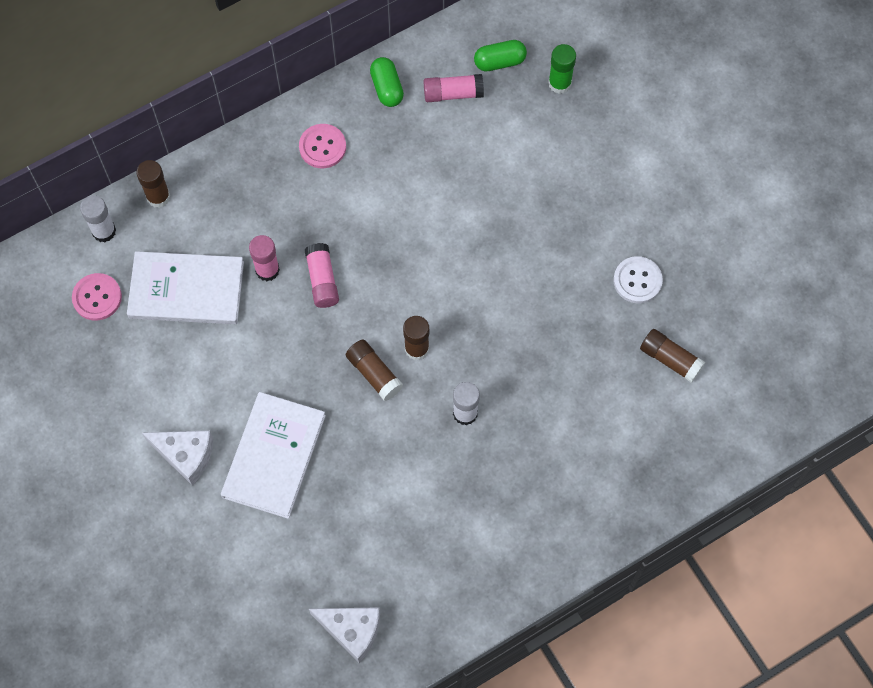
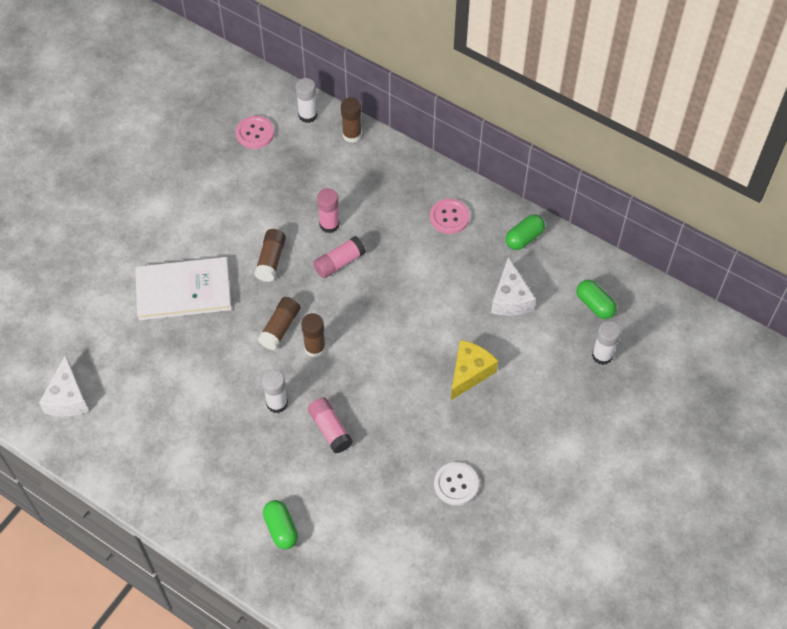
camera: 65 degrees right, 10 degrees down
white book [127,251,244,324] -> none
white cheese [142,430,213,486] -> white cheese moved to [491,257,536,316]
pink glue stick [424,74,484,102] -> pink glue stick moved to [308,398,353,453]
green glue stick [548,44,576,94] -> white glue stick [592,321,621,365]
brown glue stick [640,329,705,383] -> brown glue stick moved to [254,229,286,282]
none -> green capsule [263,500,298,549]
none -> yellow cheese [451,340,498,400]

